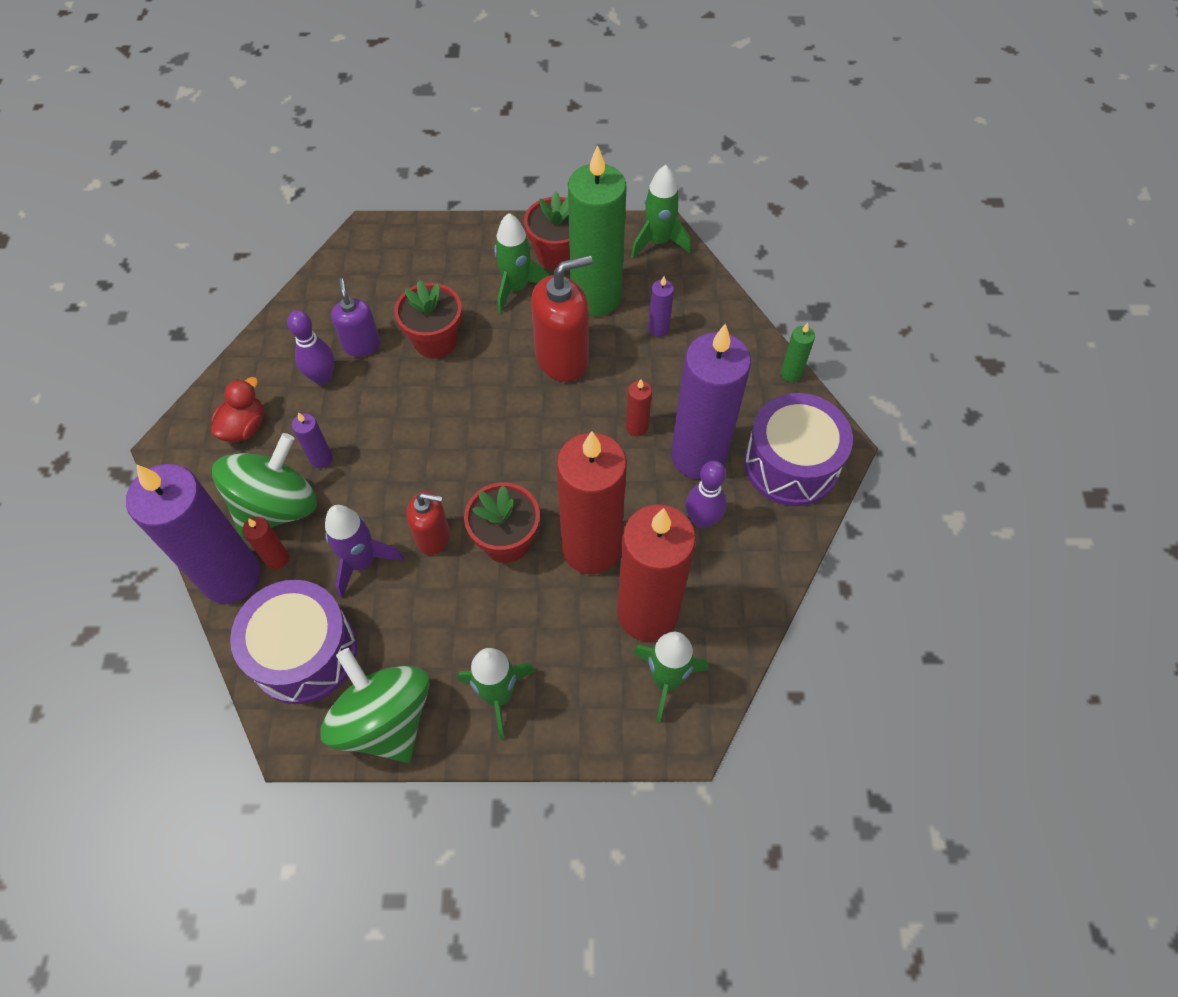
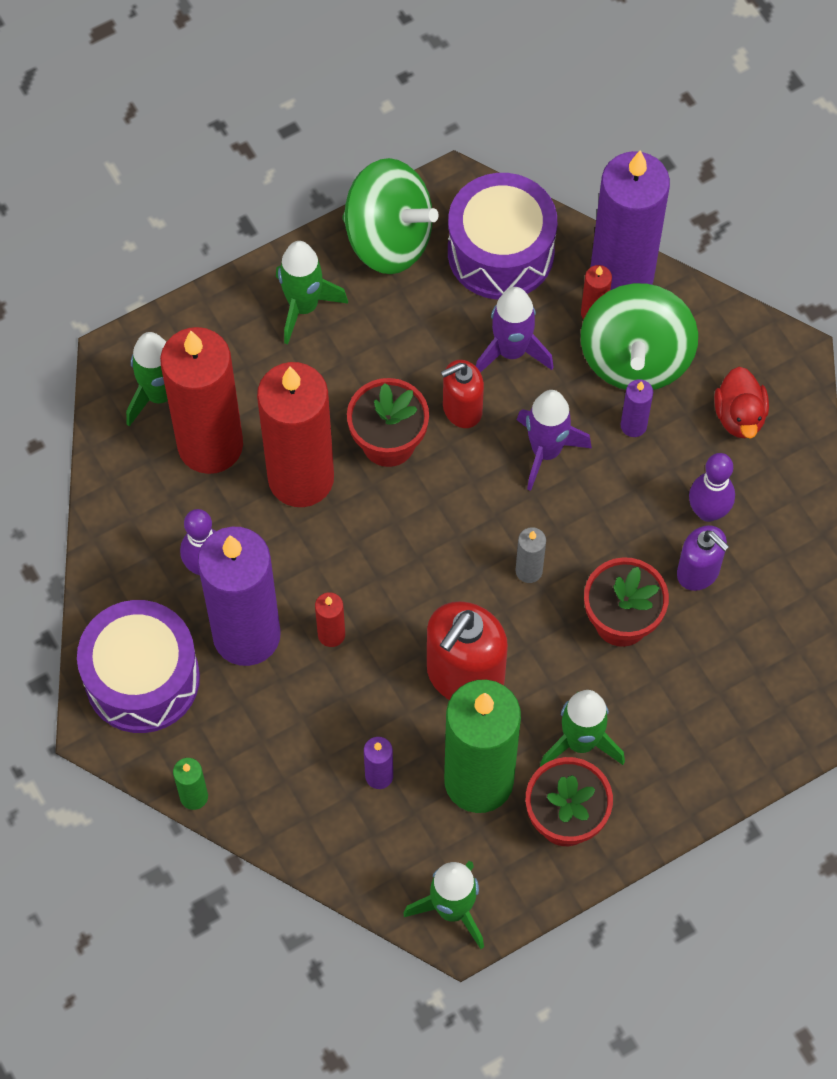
camera: 150 degrees right, 5 degrees up
none -> grey candle [515,527,546,583]
none -> purple rocket [517,390,592,491]

